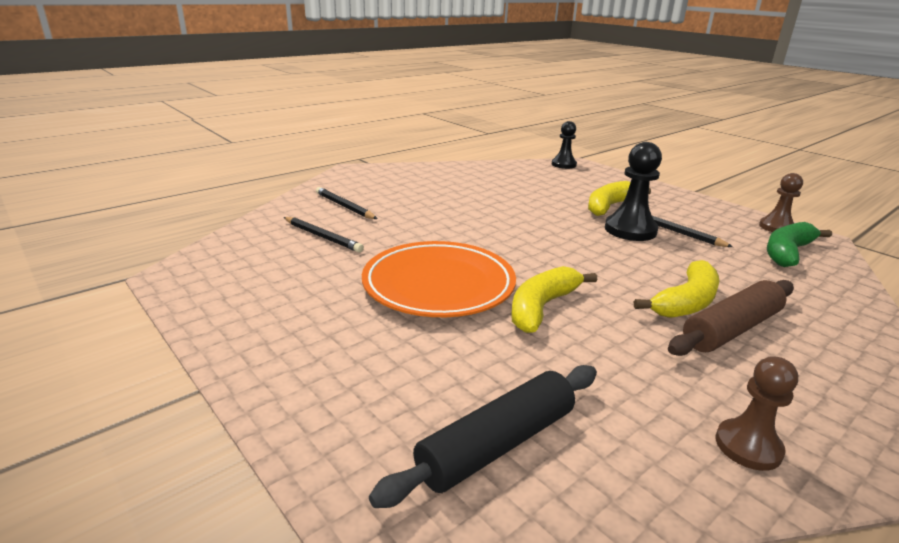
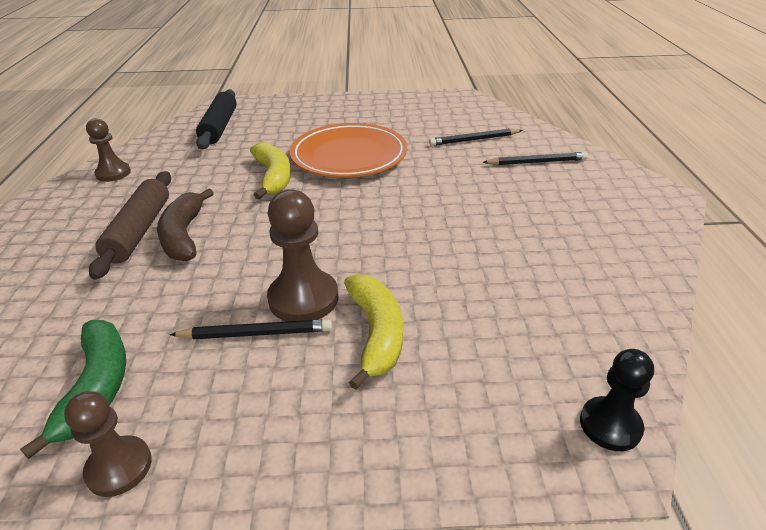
camera: 130 degrees right, 10 degrees up
black pawn [605,142,662,241] -> brown pawn [267,189,338,321]
yellow banana [634,260,720,318] -> brown banana [157,189,214,261]

